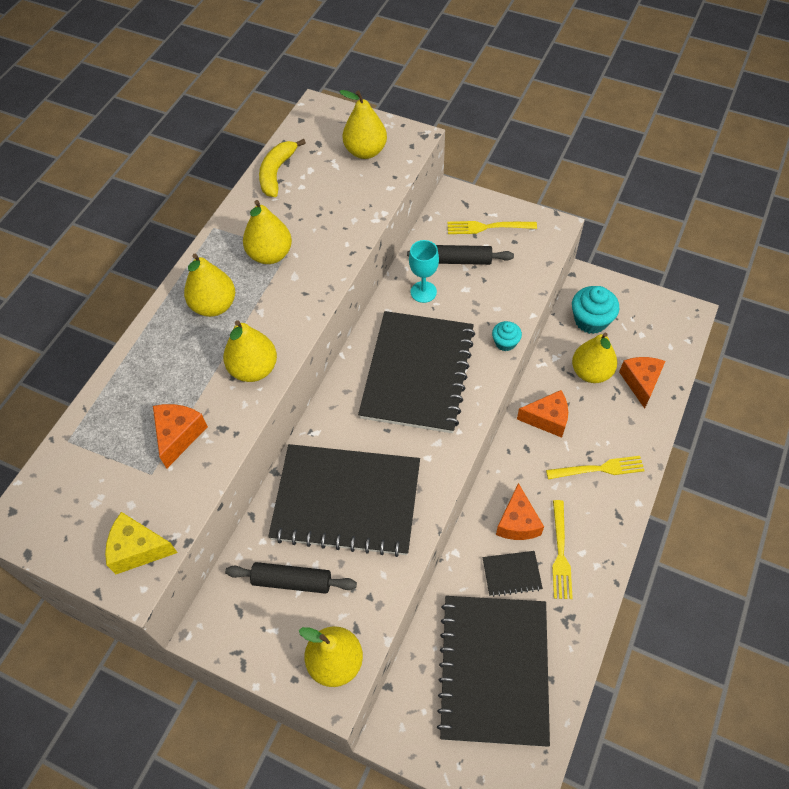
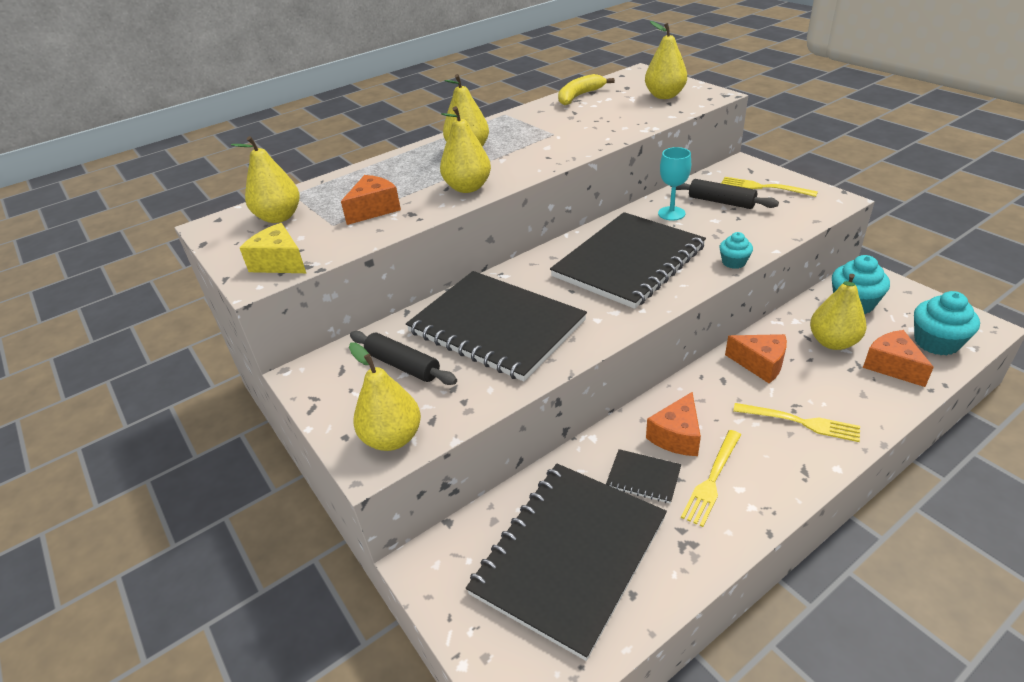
camera: 30 degrees right, 20 degrees down
yellow pear [243,200,292,264] -> yellow pear moved to [231,136,300,223]
orange cheese [619,357,665,409] -> orange cheese turned 60 degrees counterclockwise [863,330,934,387]
none -> turquoise cupcake [914,291,980,355]

